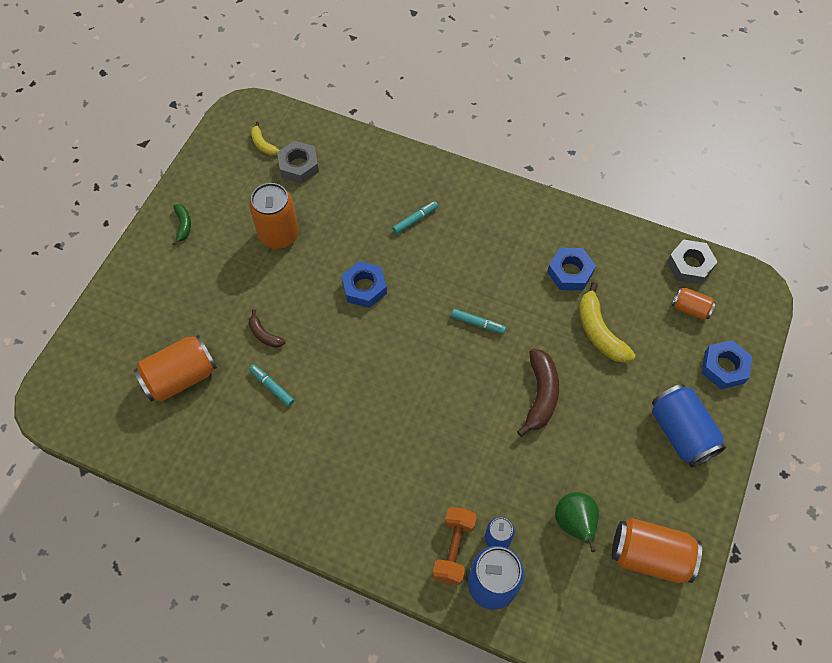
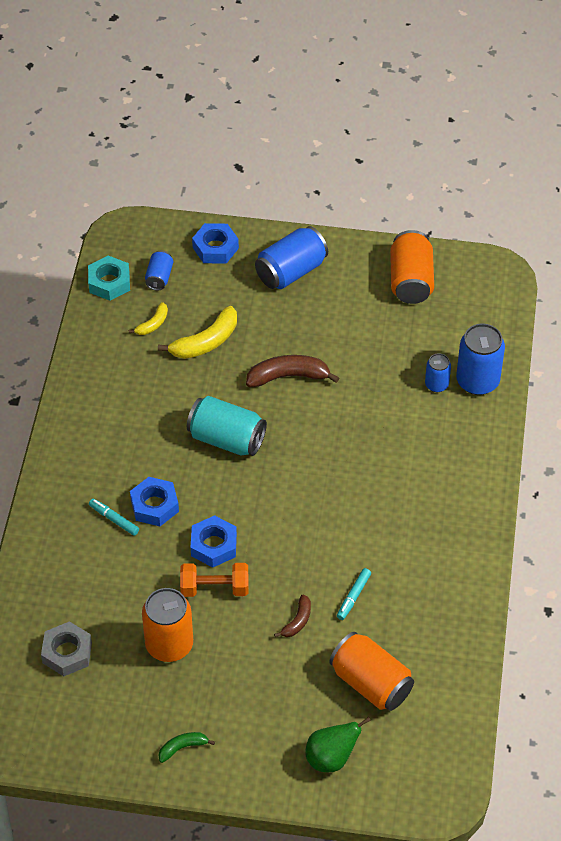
camera: 105 degrees left, 10 degrees down
yellow banana [251,122,279,155] -> yellow banana moved to [129,302,168,335]
orange dumbbell [433,507,477,585] -> orange dumbbell moved to [180,563,249,597]
turquoise marker [451,309,506,334] -> turquoise can [187,396,267,456]
blue nut [547,248,596,290] -> blue nut moved to [130,477,179,526]
green pear [555,492,599,552] -> green pear moved to [305,717,371,772]
grey nut [667,239,717,285] -> turquoise nut [88,256,130,301]
orange can [672,288,716,320] -> blue can [145,250,173,290]

